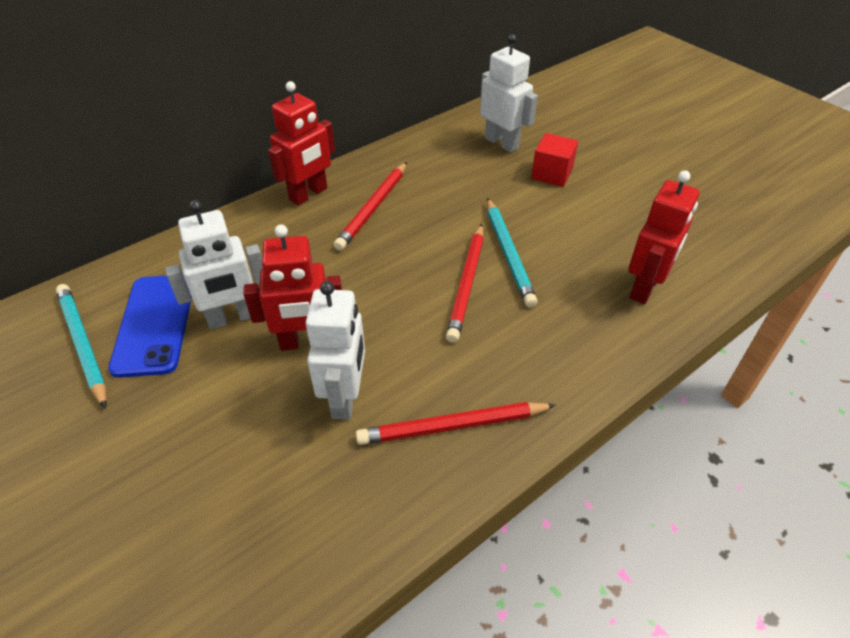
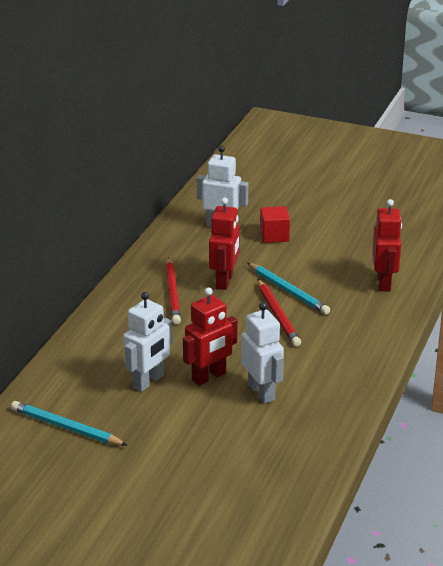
camera: 30 degrees left, 15 degrees down
blue phone [108,275,192,378] -> none
red robot [268,81,335,206] -> red robot moved to [209,197,240,290]
red pencil [356,402,556,445] -> none

